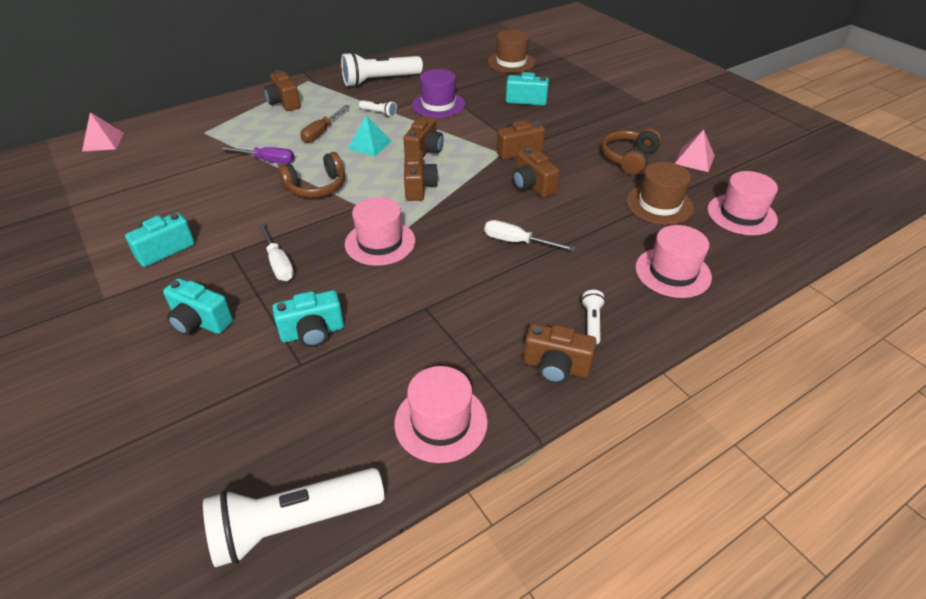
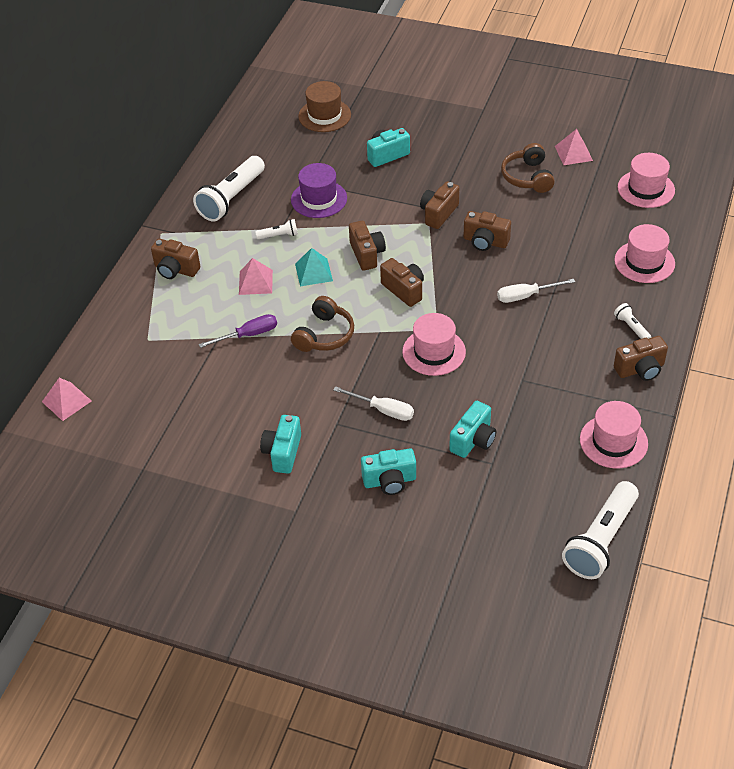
camera: 35 degrees left, 5 degrees up
brown screwdriver [300,105,350,143] -> pink pyramid [239,258,273,295]
brown hat [626,162,694,225] -> none

